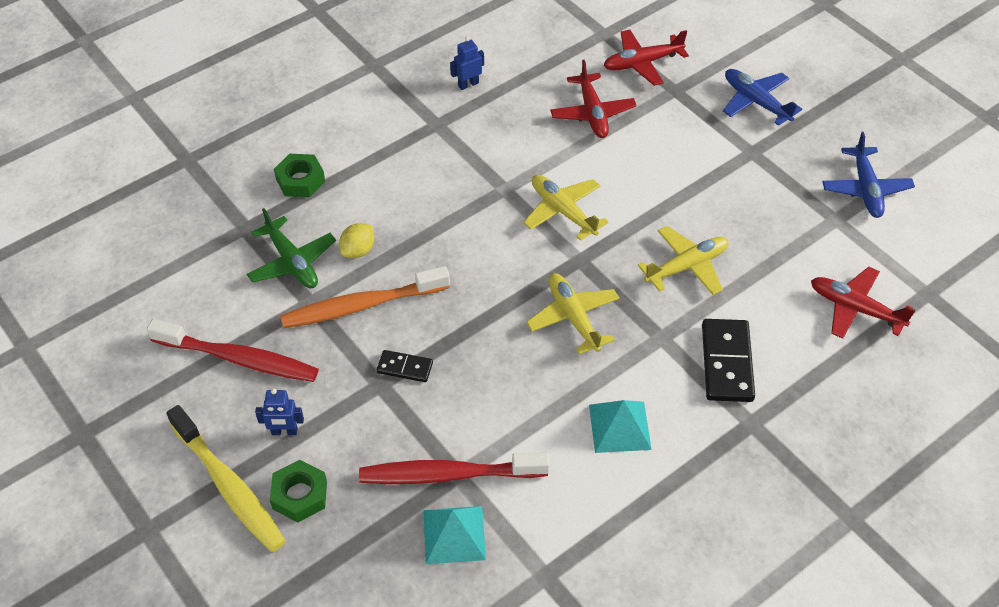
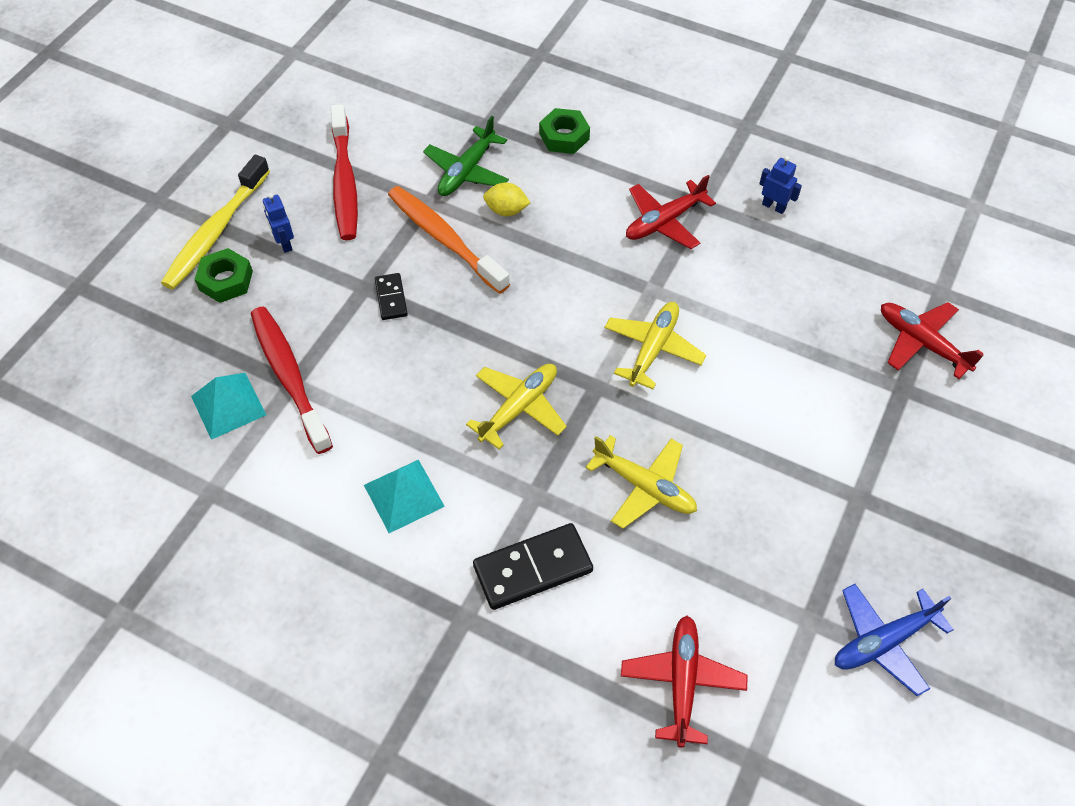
camera: 65 degrees right, 5 degrees up
red plane [550,60,637,138] -> red plane moved to [626,175,716,249]
blue plane [723,69,802,126] -> none

